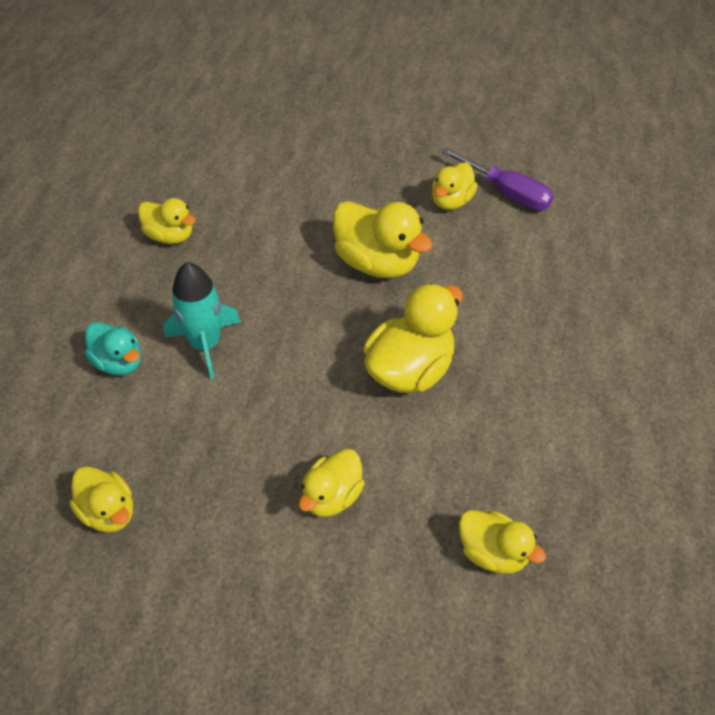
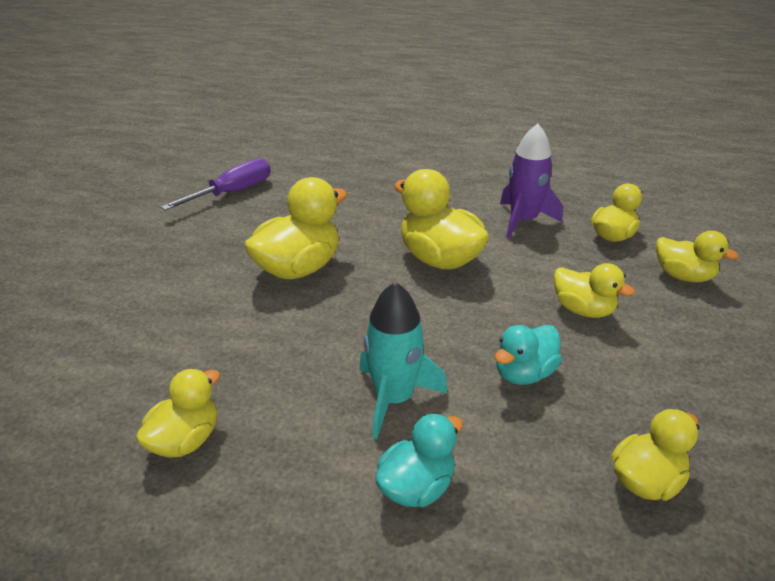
camera: 85 degrees left, 15 degrees down
yellow duck [432,162,478,210] -> yellow duck moved to [656,230,739,282]
none -> turquoise duck [495,325,562,385]
none -> purple rocket [500,124,563,239]

